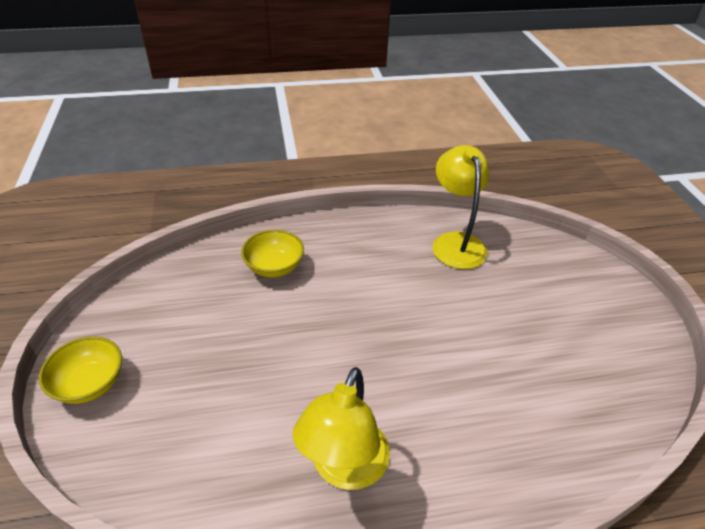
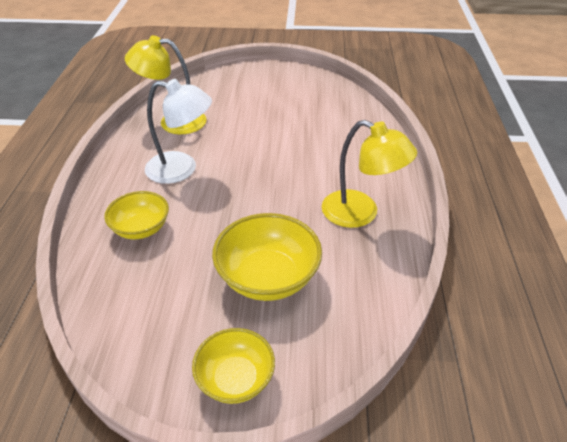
camera: 75 degrees left, 0 degrees up
none -> white lamp [145,79,212,184]
none -> yellow bowl [212,213,322,301]

